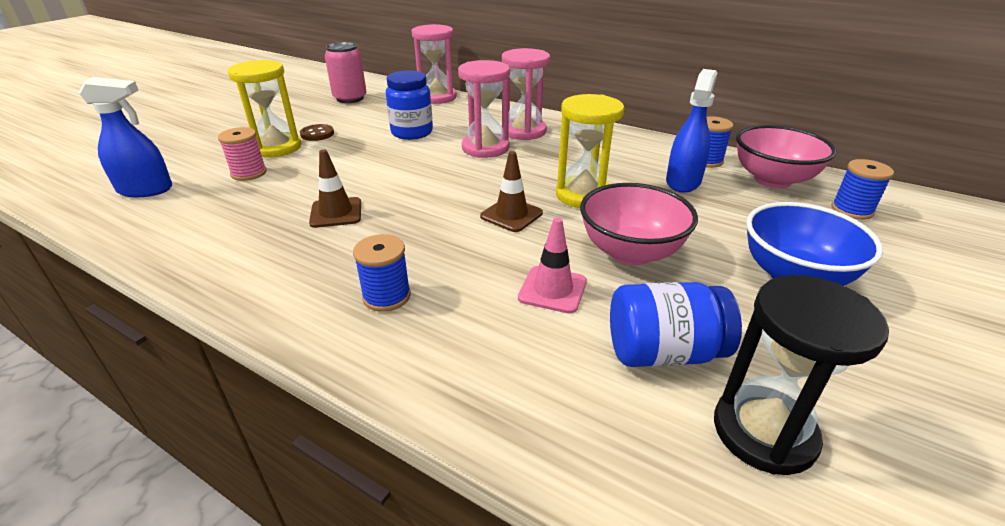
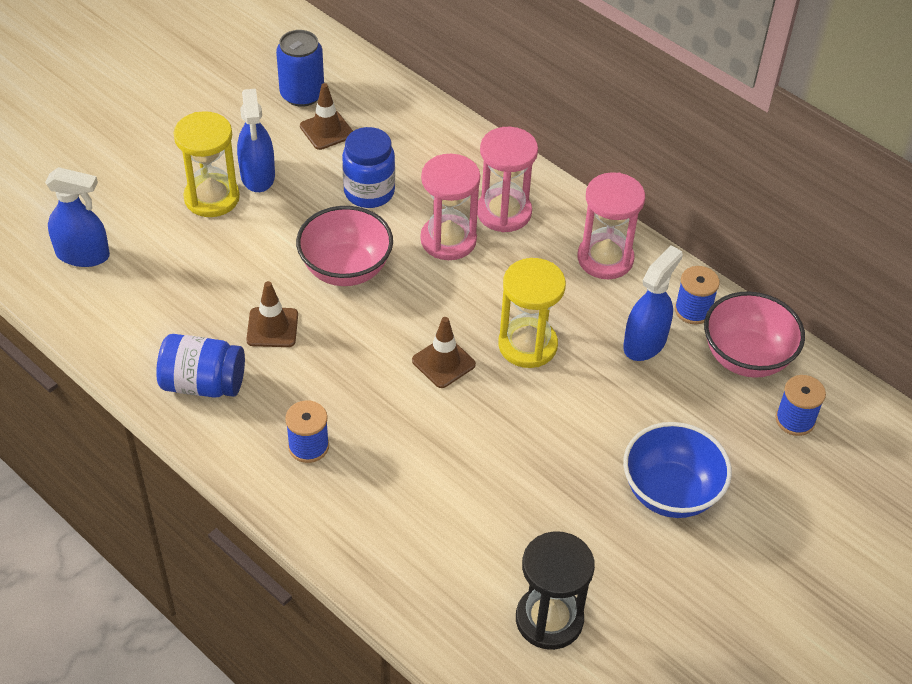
camera: 10 degrees right, 15 degrees up
pink spool [218,127,267,181] -> none
brown button [300,124,334,141] -> blue spray bottle [237,89,275,192]
pink can [325,42,367,103] -> blue can [276,30,324,107]
pink hourglass [412,24,457,104] -> pink hourglass moved to [578,172,645,279]
pink traffic cone [518,217,587,314] -> none
pink bowl [580,183,698,265] -> pink bowl moved to [296,206,393,286]
blue jar [610,282,742,367] -> blue jar moved to [156,334,245,398]
none -> brown traffic cone [300,83,353,150]

